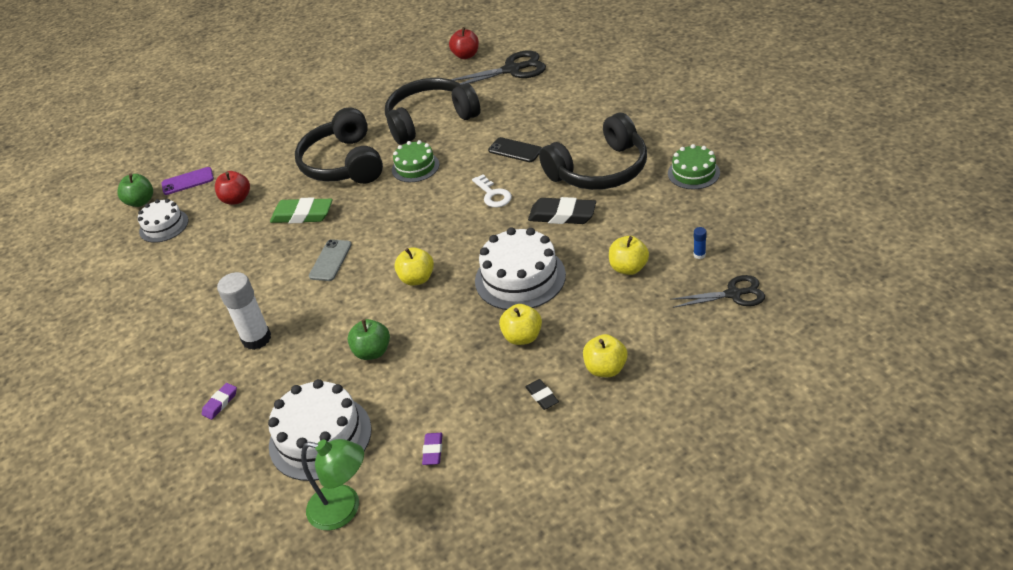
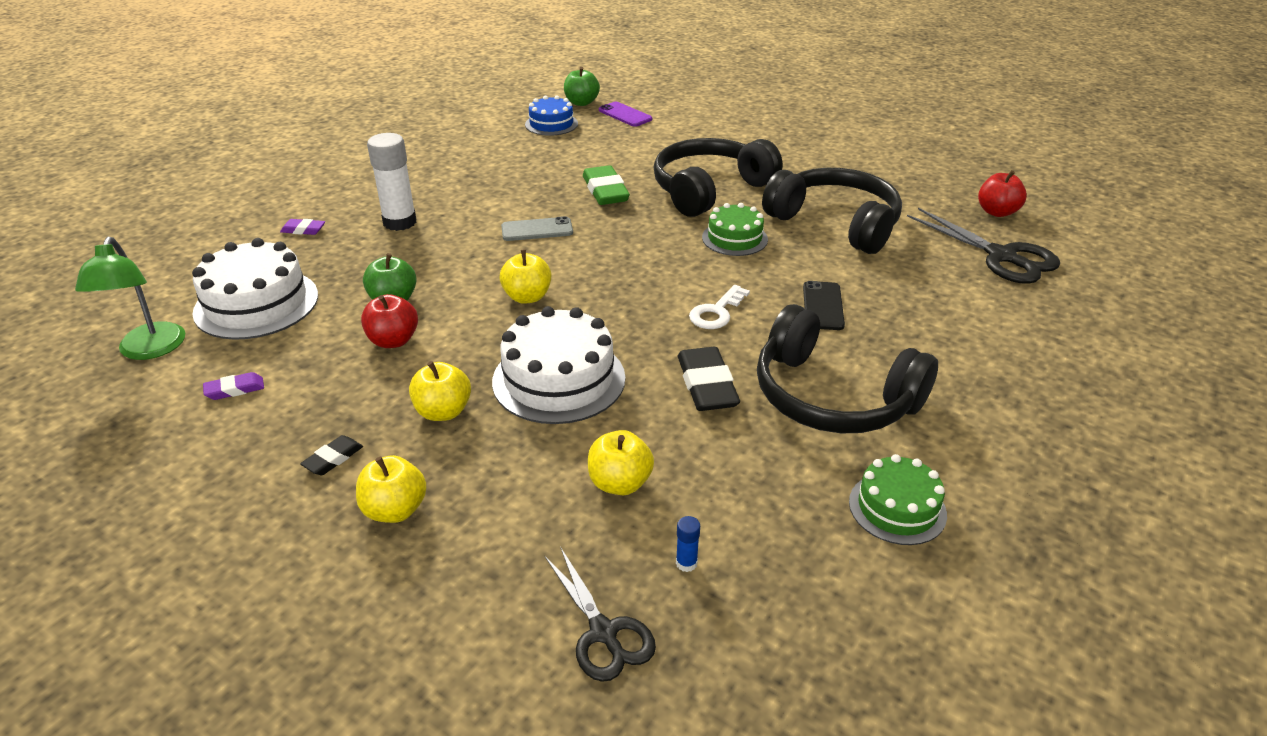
camera: 60 degrees right, 5 degrees down
white cake [138,199,188,243] -> blue cake [525,95,578,136]
red apple [215,171,250,205] -> red apple moved to [361,294,418,348]

